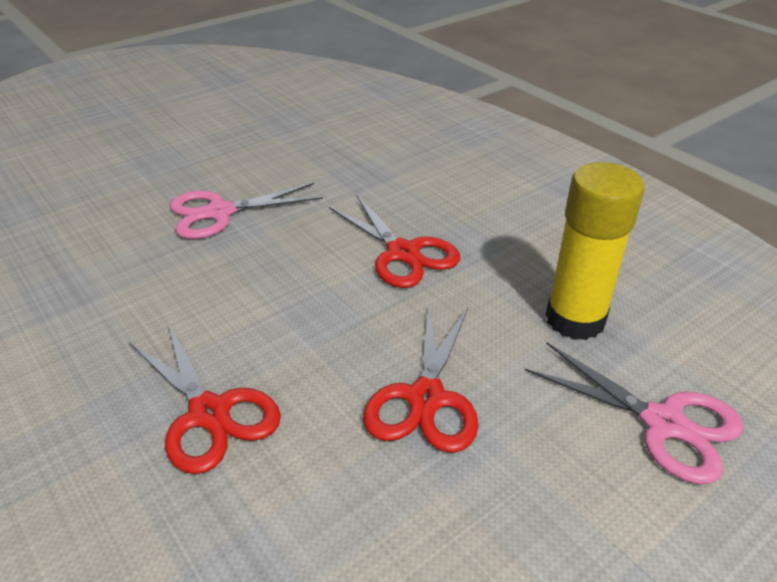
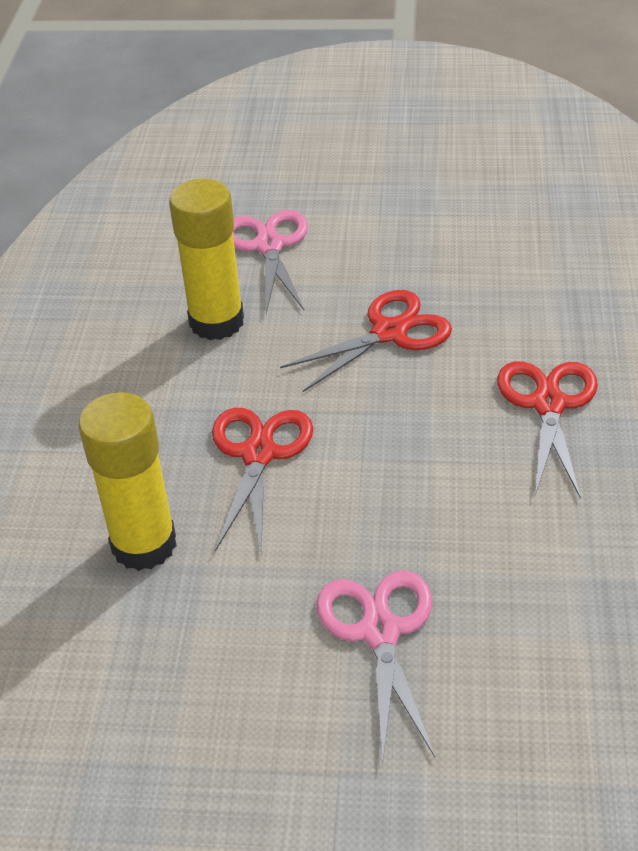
camera: 135 degrees left, 5 degrees up
pink scissors [170,183,323,239] -> pink scissors turned 120 degrees counterclockwise [316,570,435,763]
none -> yellow glue stick [78,392,177,571]

